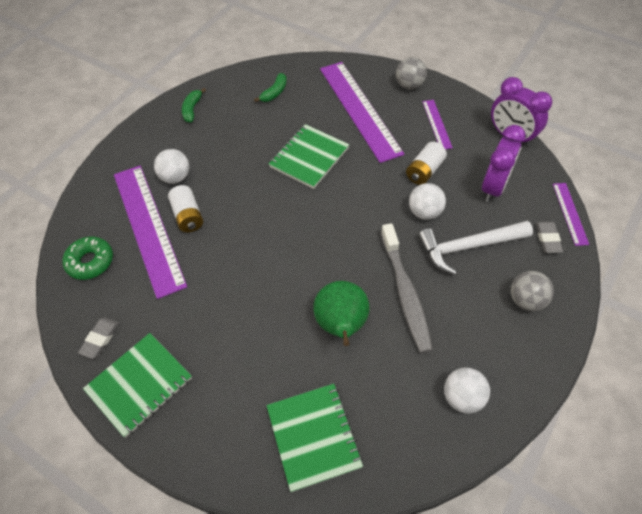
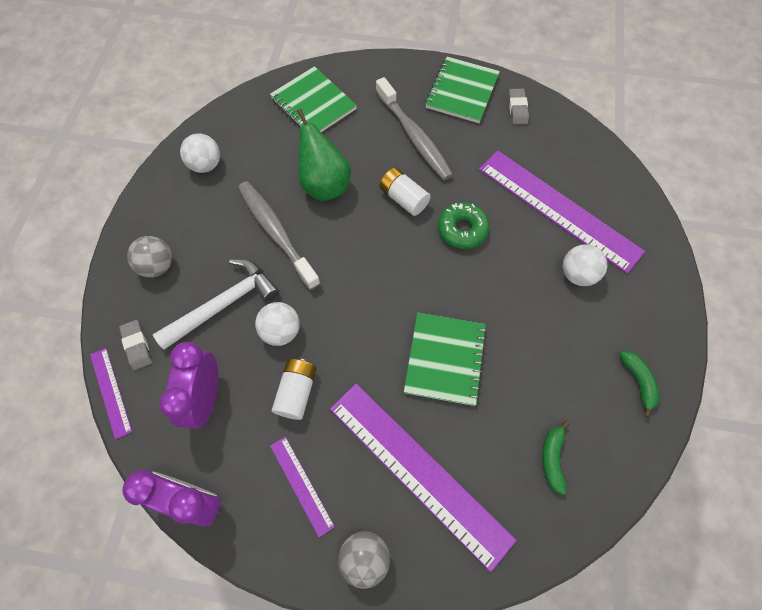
camera: 155 degrees right, 10 degrees up
green donut [62,236,113,280] -> green donut moved to [438,202,490,249]
white battery [168,185,203,232] -> white battery moved to [380,167,431,216]
none -> grey toothbrush [376,77,453,181]

